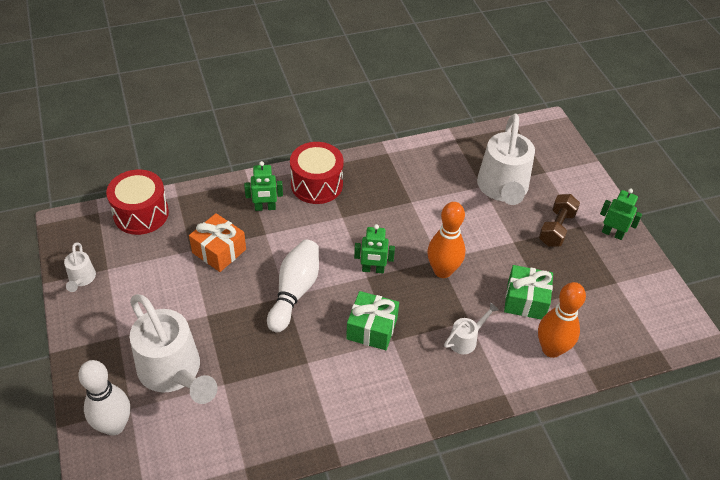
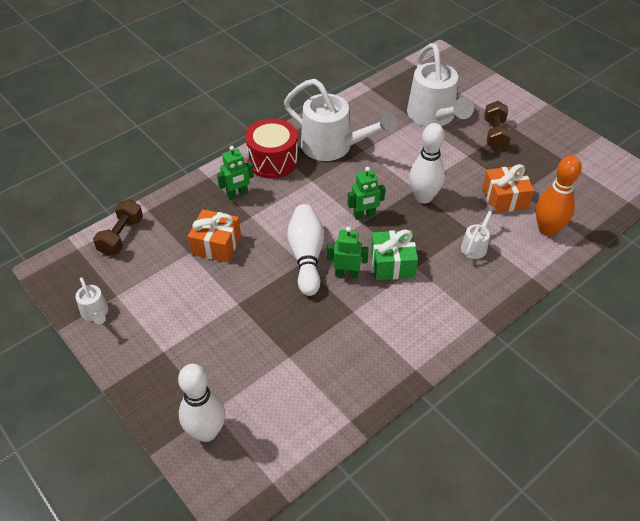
camera: 20 degrees left, 0 degrees up
red drum [106,170,169,235] -> brown dumbbell [93,199,143,256]
white watering can [130,294,218,404] -> white watering can moved to [284,79,397,161]
orange bowling pin [427,202,465,278] -> white bowling pin [409,123,445,203]
green gift [504,265,553,320] -> orange gift [482,164,534,213]
green robot [600,189,642,240] -> green robot moved to [327,227,369,278]

